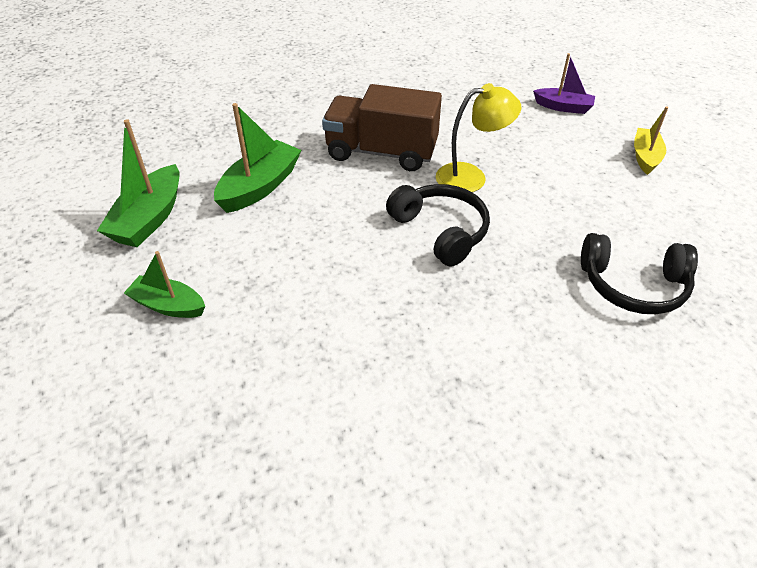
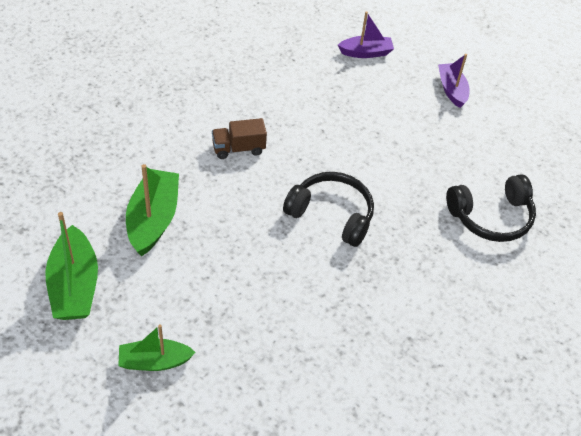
camera: 30 degrees left, 5 degrees up
brown truck [322,84,442,171] -> brown truck [212,118,267,159], size x0.51
yellow lamp [436,83,521,192] -> none
yellow boat [634,106,668,175] -> purple boat [438,54,470,108]

